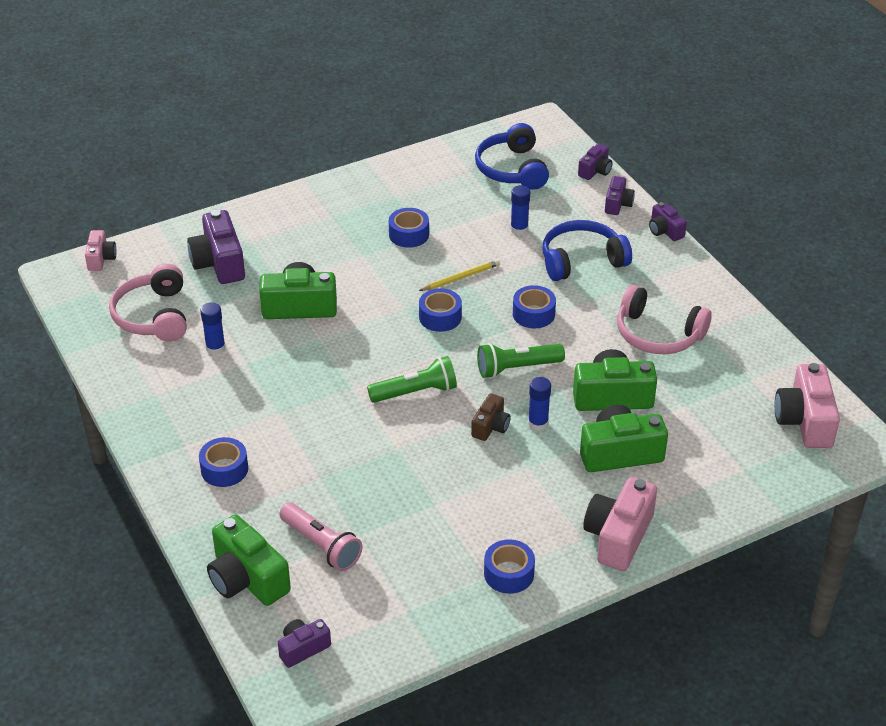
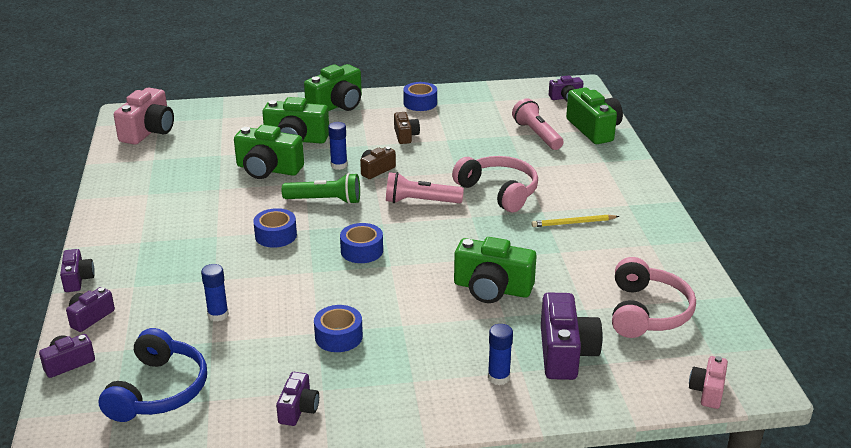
camera: 160 degrees left, 10 degrees down
blue tape [199,437,248,487] -> none
blue glue stick [200,302,225,355] -> blue glue stick moved to [488,324,513,385]
green flashlight [367,356,457,403] -> pink flashlight [386,172,464,203]
yellow pencil [419,260,500,291] -> yellow pencil moved to [531,215,619,227]
blue headphones [543,220,632,281] -> none
pink camera [583,477,657,571] -> green camera [304,64,362,111]
pink headphones [617,285,712,354] -> pink headphones moved to [452,156,538,212]
none -> purple camera [276,372,319,426]
none -> brown camera [394,112,420,144]

